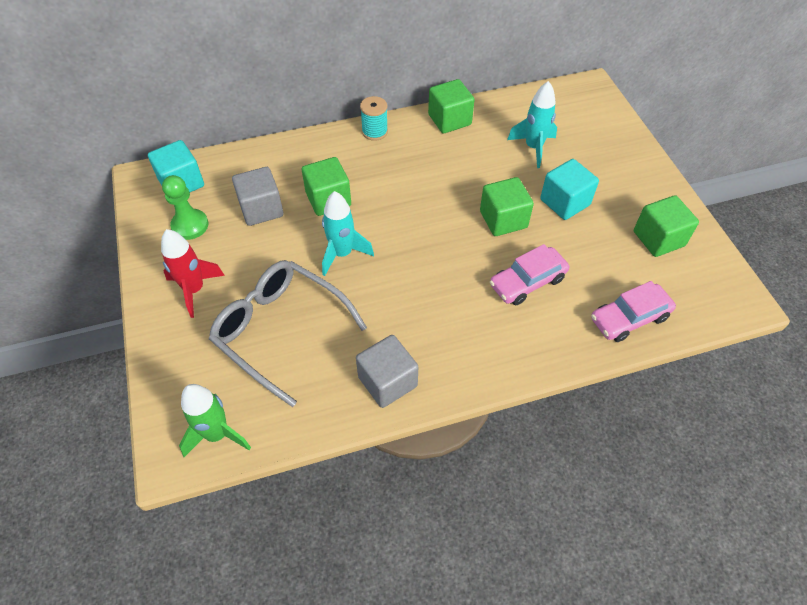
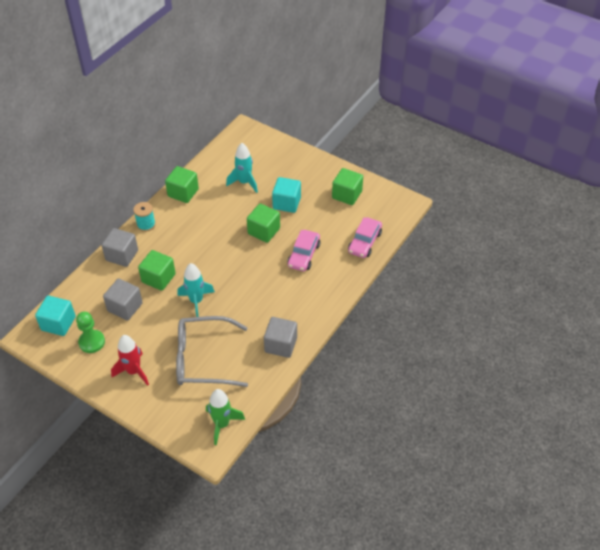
camera: 40 degrees left, 5 degrees down
none -> grey cube [101,228,138,267]

